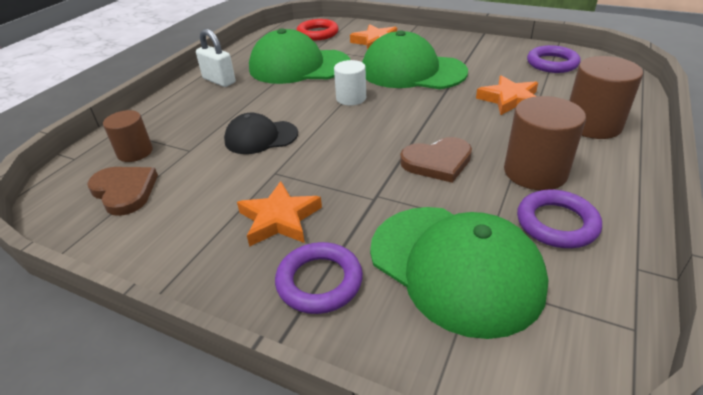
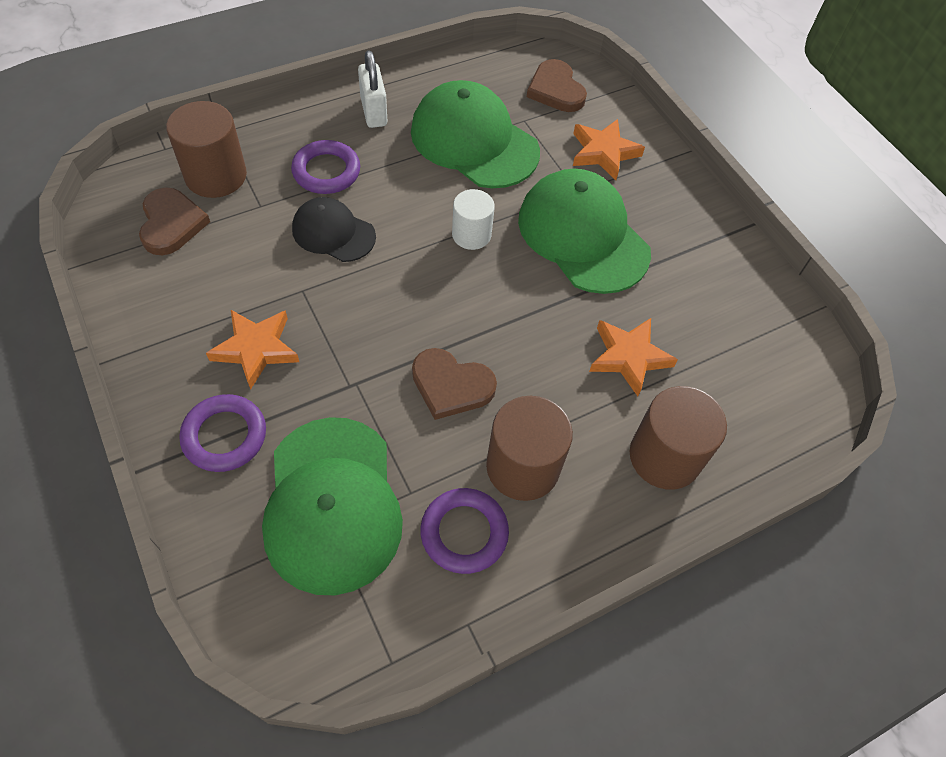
camera: 30 degrees right, 20 degrees up
brown cylinder [103,110,153,162] -> brown cylinder [166,101,247,198], size x1.58
red ring [297,19,339,40] -> brown heart [527,59,587,112]
purple ring [527,45,581,73] -> purple ring moved to [291,140,360,194]

